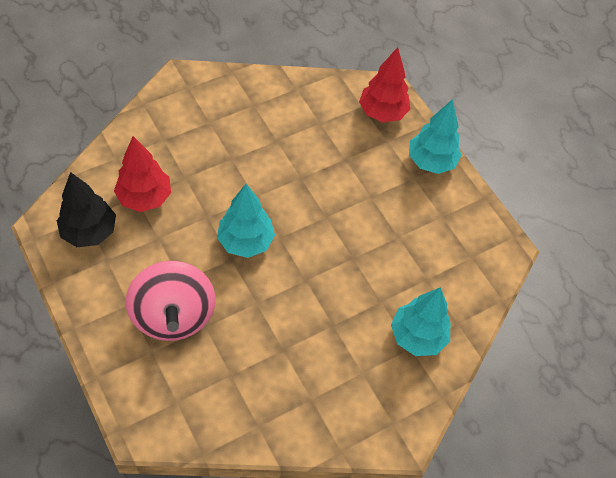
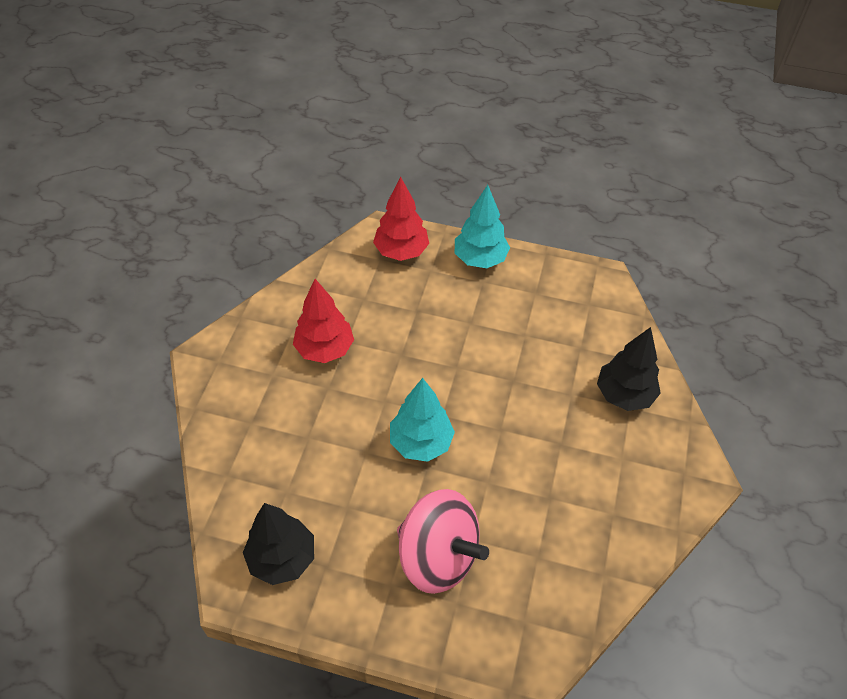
camera: 40 degrees left, 5 degrees down
red tree [114,136,171,212] -> red tree moved to [293,279,354,363]
turquoise tree [391,287,450,356] -> black tree [597,327,661,411]

